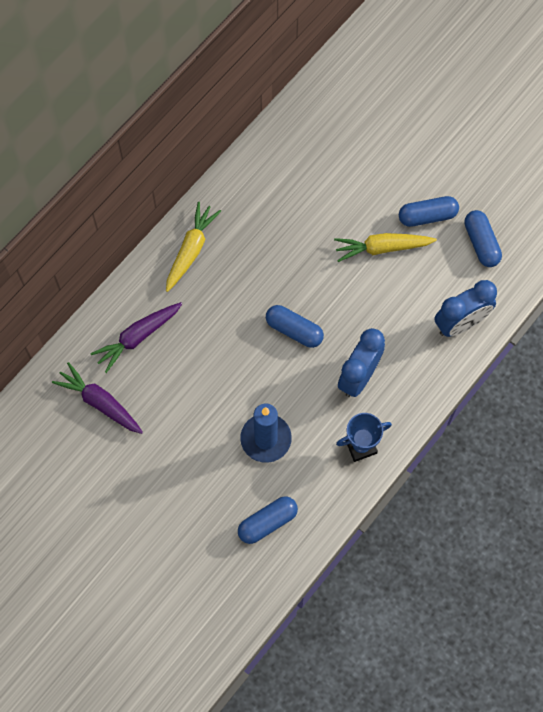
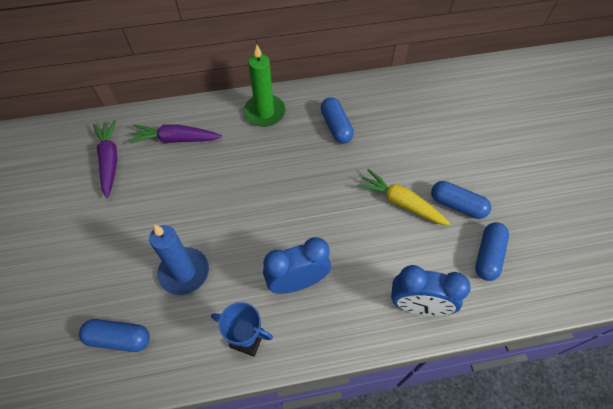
camera: 40 degrees right, 10 degrees down
yellow carrot [166,202,221,292] -> green candle [244,45,285,127]
blue capsule [266,305,324,348] -> blue capsule moved to [321,97,354,143]

